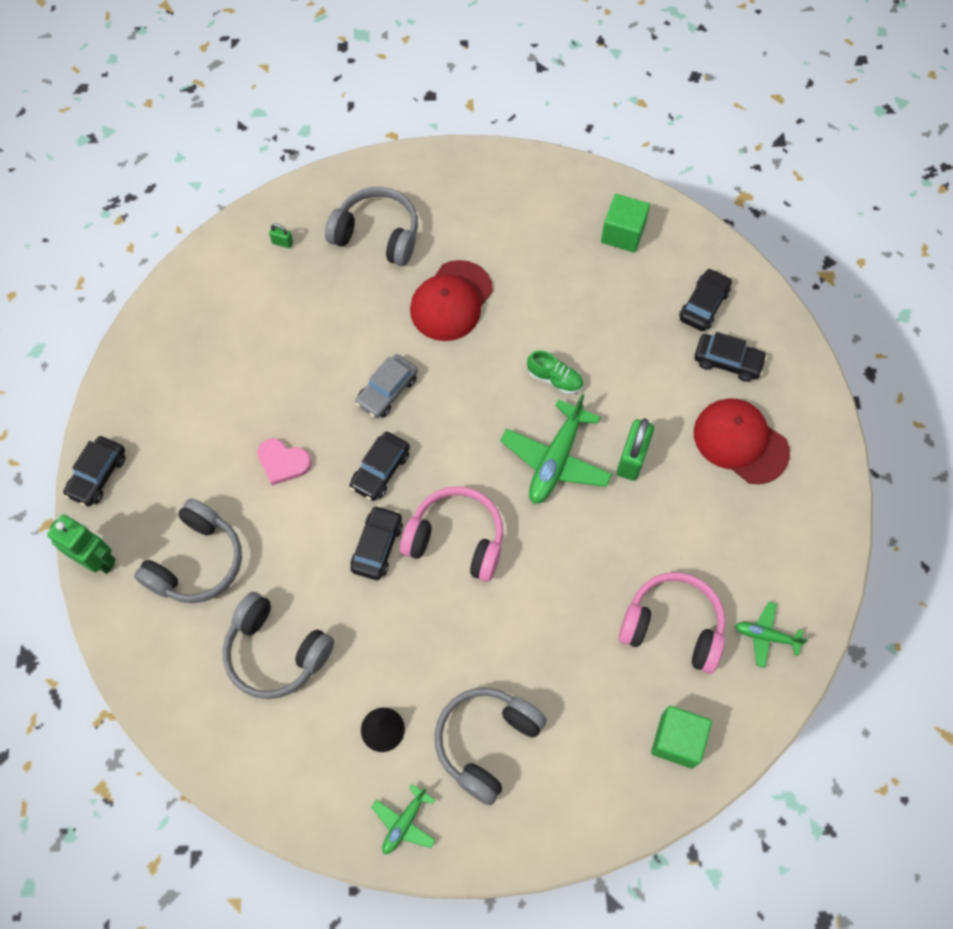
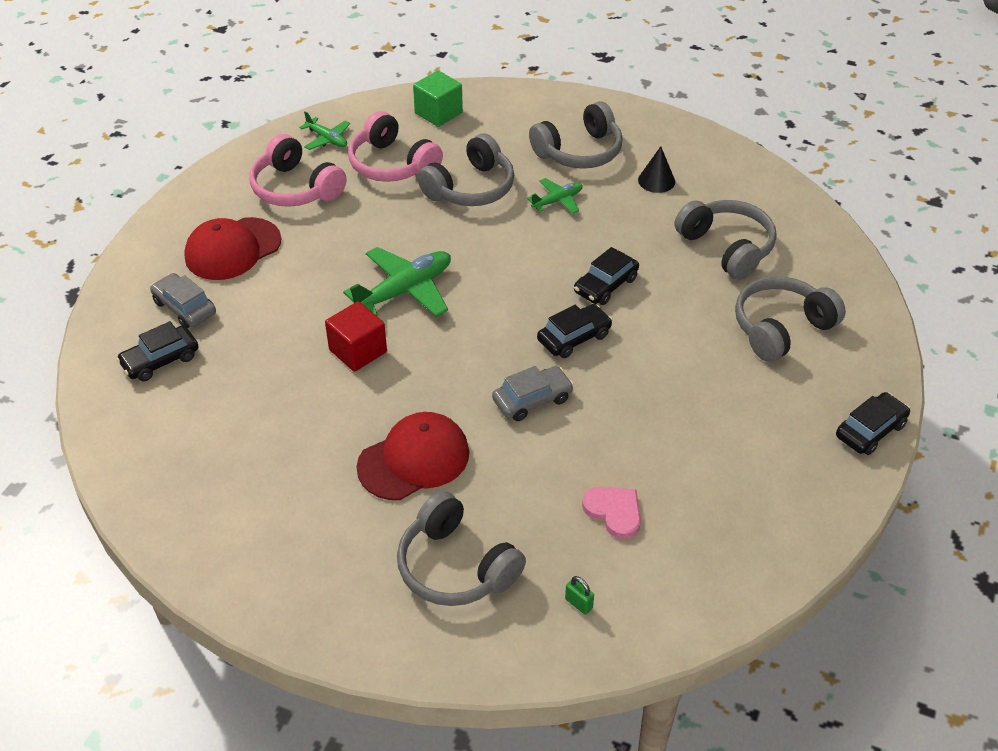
camera: 155 degrees left, 20 degrees down
green robot [47,515,116,574] -> none
pink heart [258,438,312,485] -> pink heart moved to [582,487,641,539]
green plane [372,784,436,854] -> green plane moved to [527,178,583,214]
pink headphones [400,486,503,582] -> pink headphones moved to [249,134,346,207]
green shoe [527,350,583,394] -> red cube [325,301,387,372]
green cube [601,194,650,252] -> none
green padlock [617,418,654,481] -> none
black car [694,332,767,382] -> grey car [150,273,216,328]
red cap [694,398,790,484] -> red cap turned 75 degrees clockwise [184,217,282,280]
none -> grey headphones [417,133,514,206]

